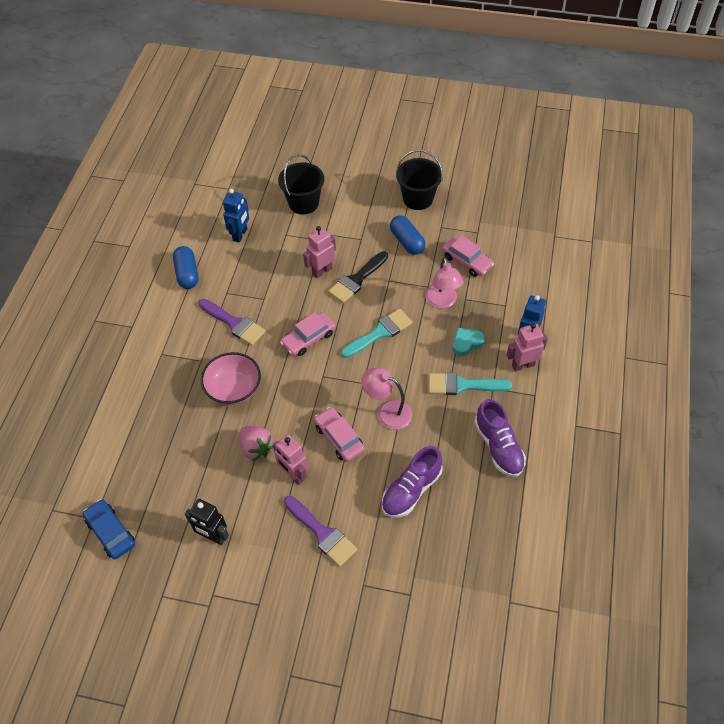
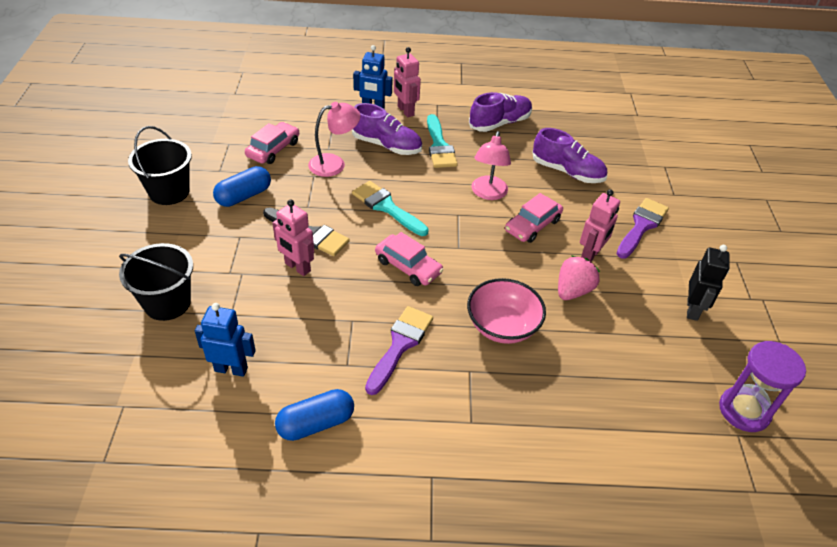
camera: 105 degrees left, 10 degrees down
blue car [83,499,135,559] -> purple hourglass [719,341,806,432]
turquoise heart [452,327,485,356] -> purple shoe [352,103,422,155]

